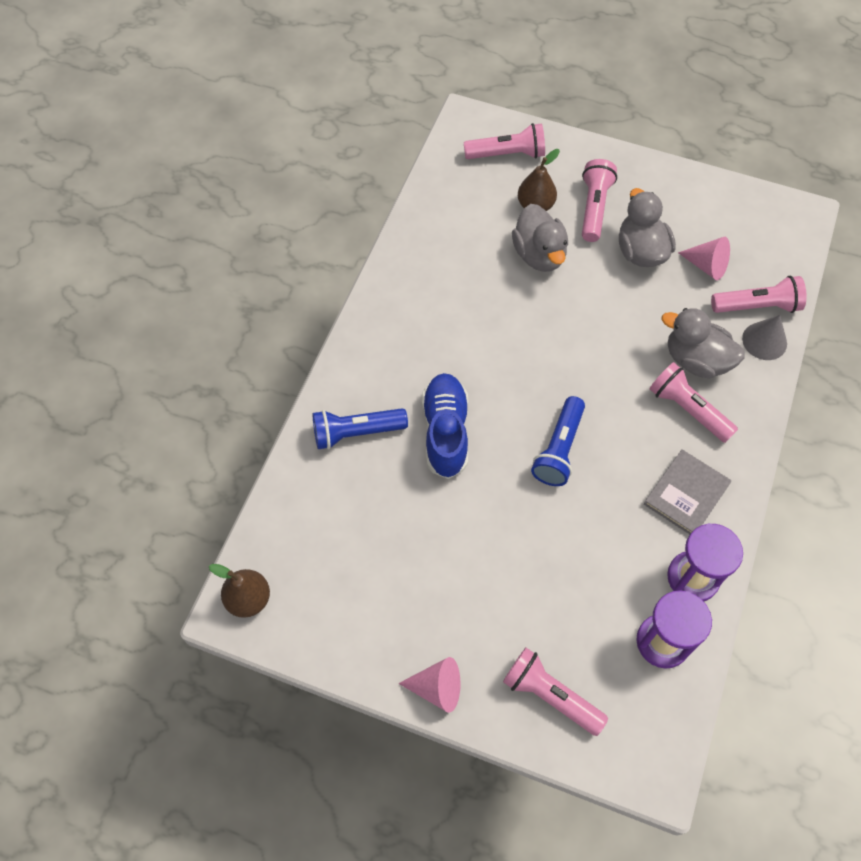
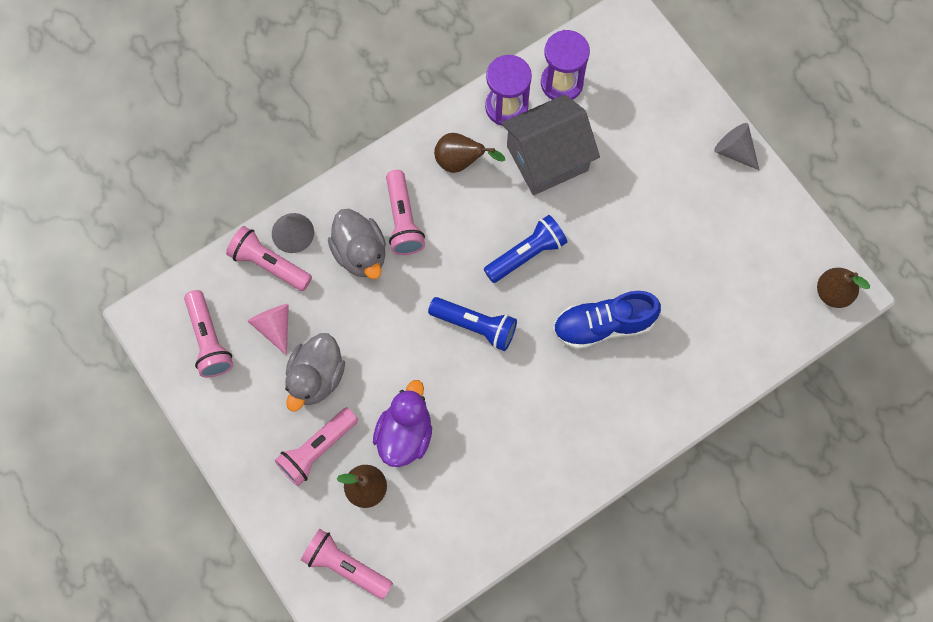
camera: 145 degrees left, 10 degrees up
blue flashlight [313,408,408,450] -> blue flashlight moved to [428,297,517,351]
pink cone [398,657,460,713] -> grey cone [714,123,759,170]
blue shoe [422,373,468,479] -> blue shoe turned 45 degrees clockwise [553,291,661,350]
pink flashlight [503,648,608,736] -> pink flashlight moved to [184,290,233,378]
grey duck [512,204,568,272] -> purple duck [373,380,432,467]
grey book [644,449,731,534] -> brown pear [434,133,505,173]
none -> grey house [501,94,600,195]

